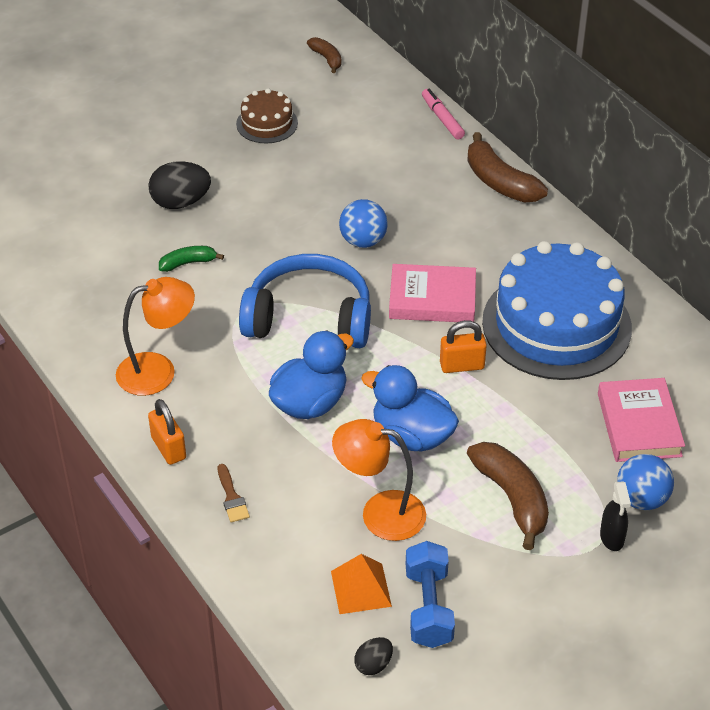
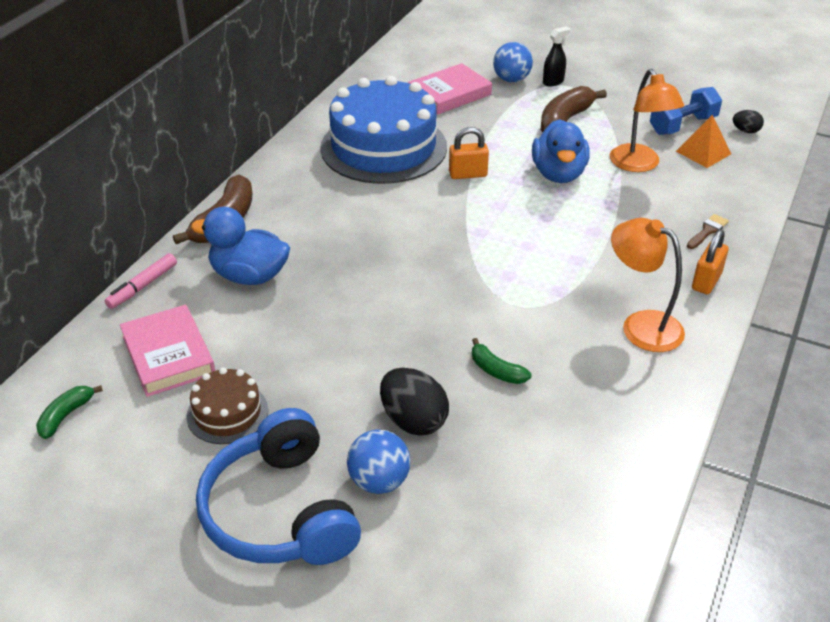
camera: 120 degrees left, 5 degrees down
blue headphones [239,254,371,348] -> blue headphones moved to [196,408,361,565]
blue duck [269,331,354,419] -> blue duck moved to [191,207,290,285]
brown banana [307,37,342,73] -> green banana [36,385,103,439]
blue ball [339,199,388,248] -> blue ball moved to [347,430,411,494]
pink book [389,264,476,322] -> pink book moved to [120,305,215,397]
orange padlock [440,320,487,373] -> orange padlock turned 60 degrees counterclockwise [449,127,489,179]

